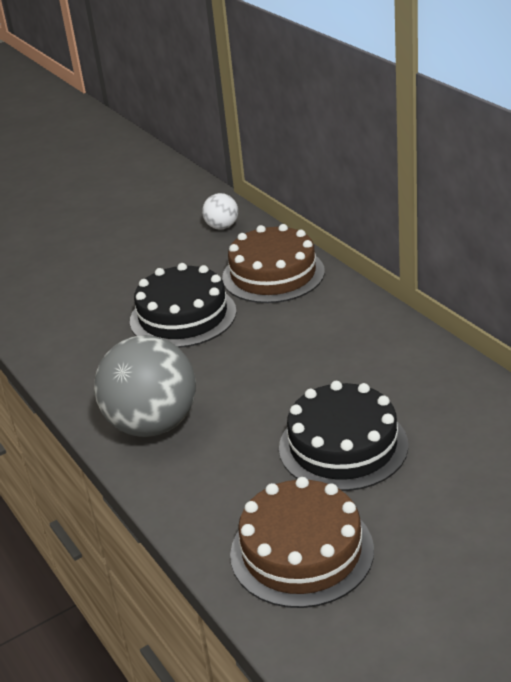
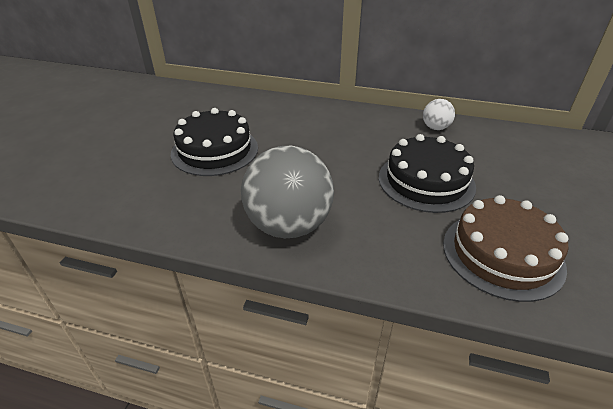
camera: 45 degrees left, 5 degrees up
white ball [202,193,238,230] -> white ball moved to [423,99,455,130]
brown cake [222,224,325,303] -> none

